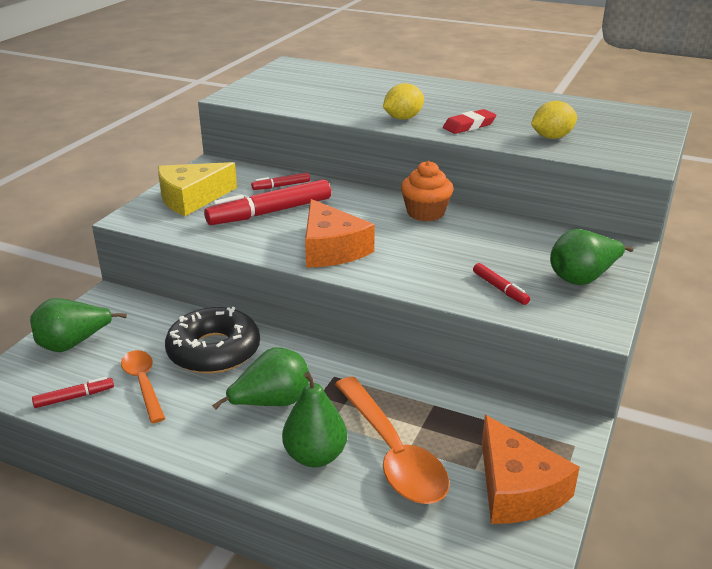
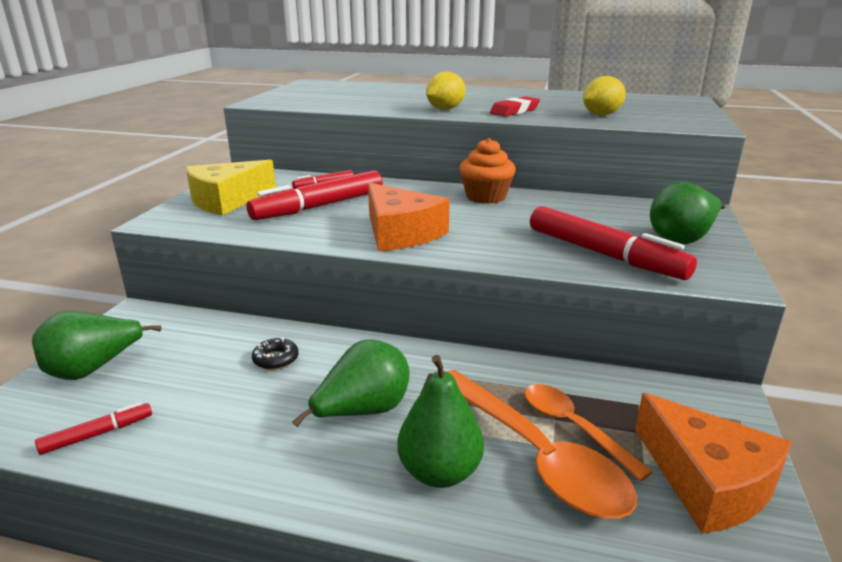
camera: 10 degrees left, 5 degrees down
orange spoon [121,350,165,423] -> orange spoon moved to [525,384,652,481]
black donut [165,307,260,374] -> black donut [252,337,299,370], size x0.40
red marker [473,263,530,305] -> red marker [530,206,697,280], size x2.06

